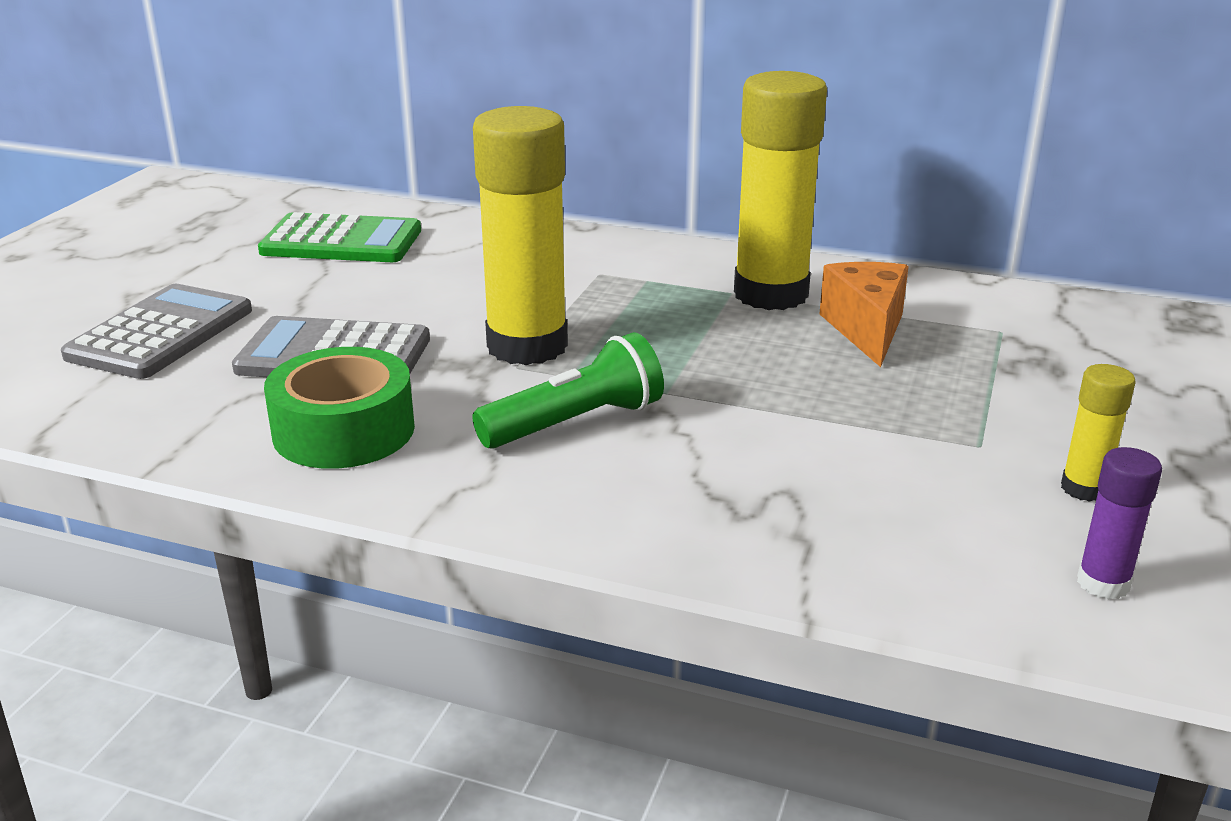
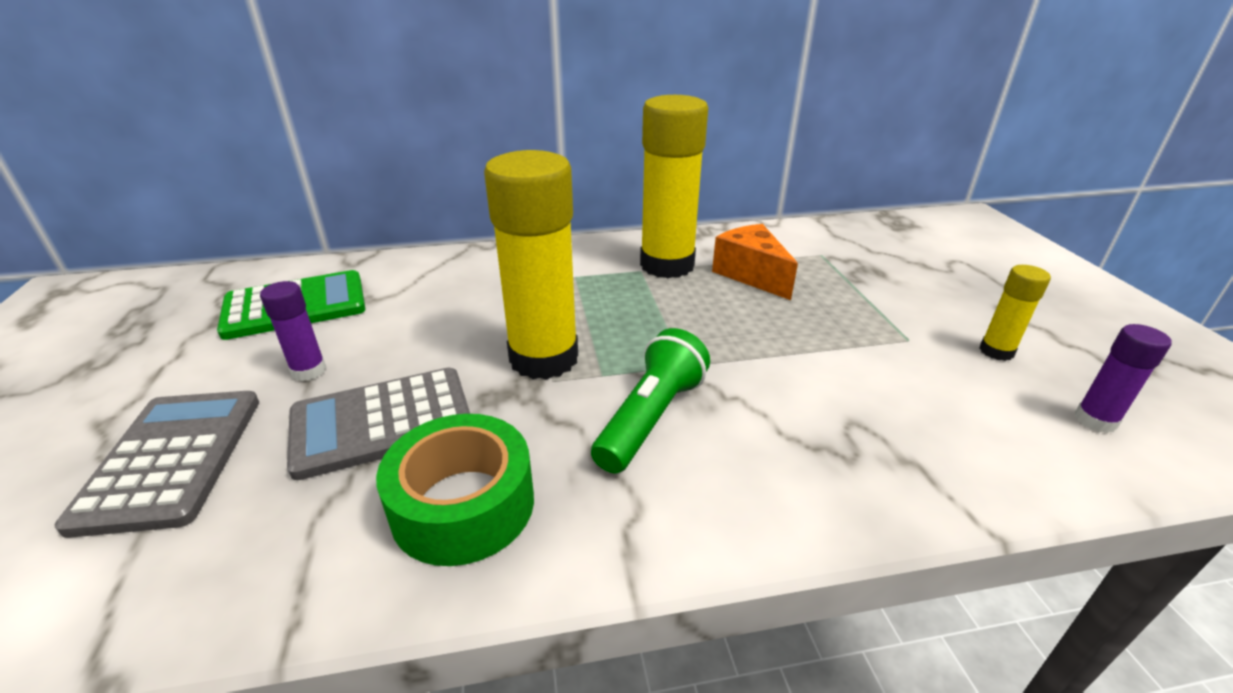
camera: 30 degrees left, 5 degrees up
none -> purple glue stick [260,281,327,381]

